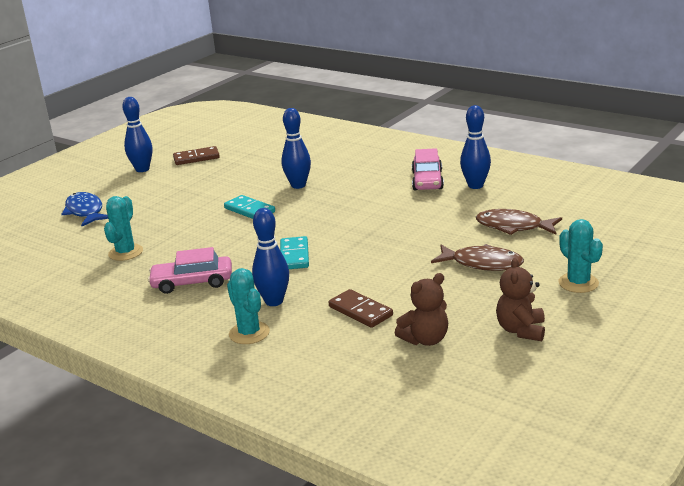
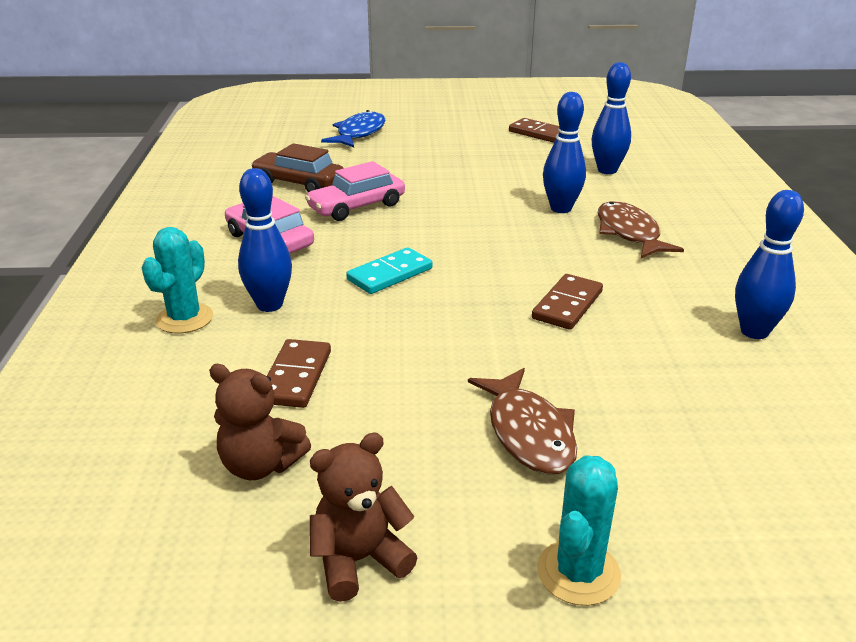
camera: 50 degrees right, 5 degrees up
turquoise cactus [104,196,143,261] -> brown car [251,143,344,192]
blue bowling pin [122,97,152,172] -> blue bowling pin moved to [591,62,631,174]
turquoise domino [224,195,275,219] -> none
pink car [412,148,444,190] -> pink car moved to [305,161,405,221]
brown fish [476,209,562,235] -> brown fish moved to [598,202,684,258]
none -> brown domino [532,274,603,330]

